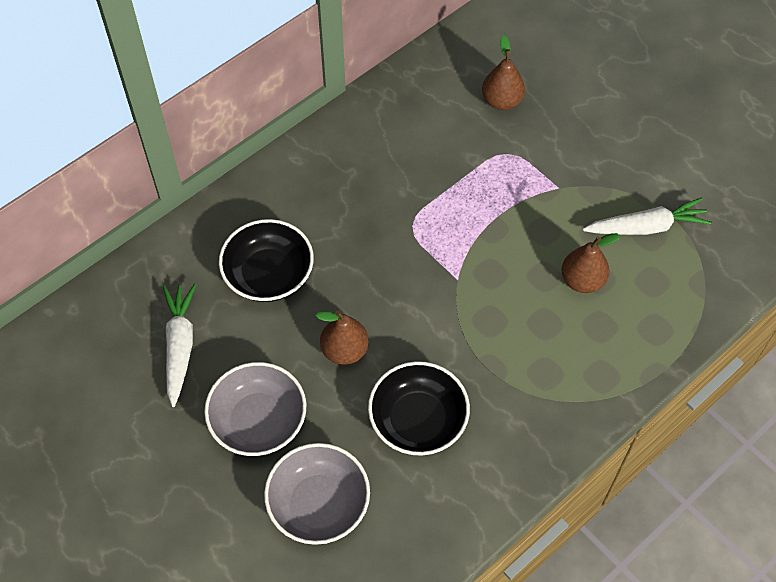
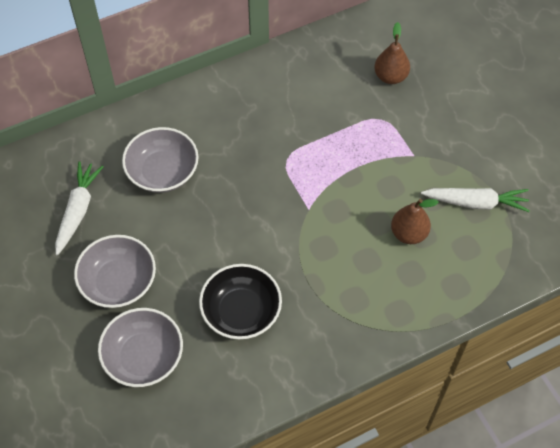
camera: 15 degrees right, 0 degrees up
black bowl [219,219,314,302] -> grey bowl [122,127,199,193]
brown pear [316,311,369,365] -> none

